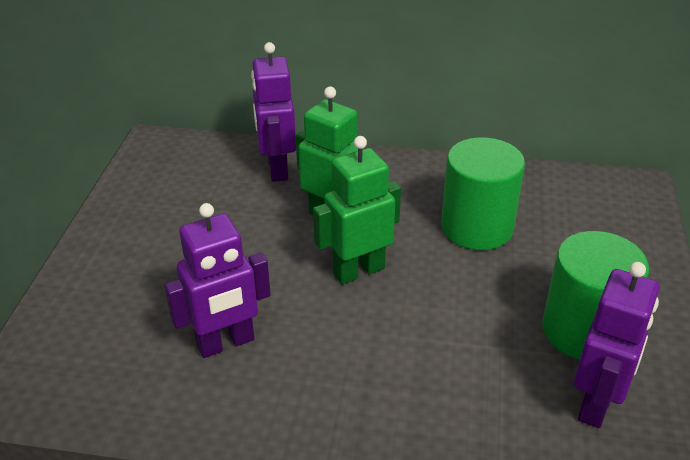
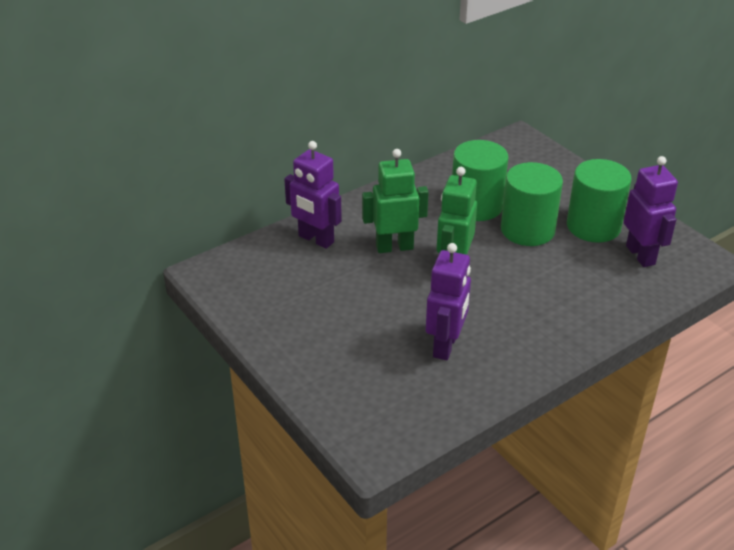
camera: 45 degrees left, 0 degrees up
none -> green cylinder [501,162,563,246]

